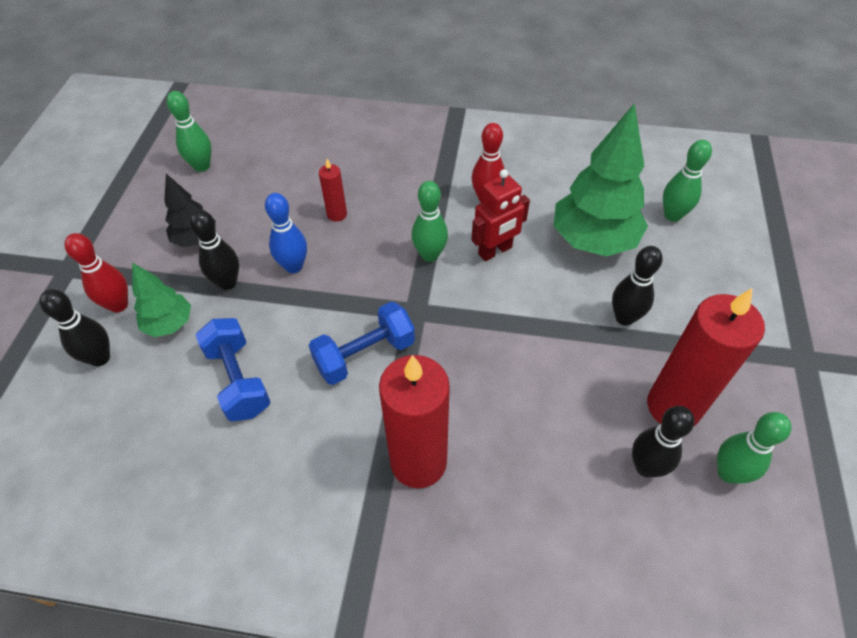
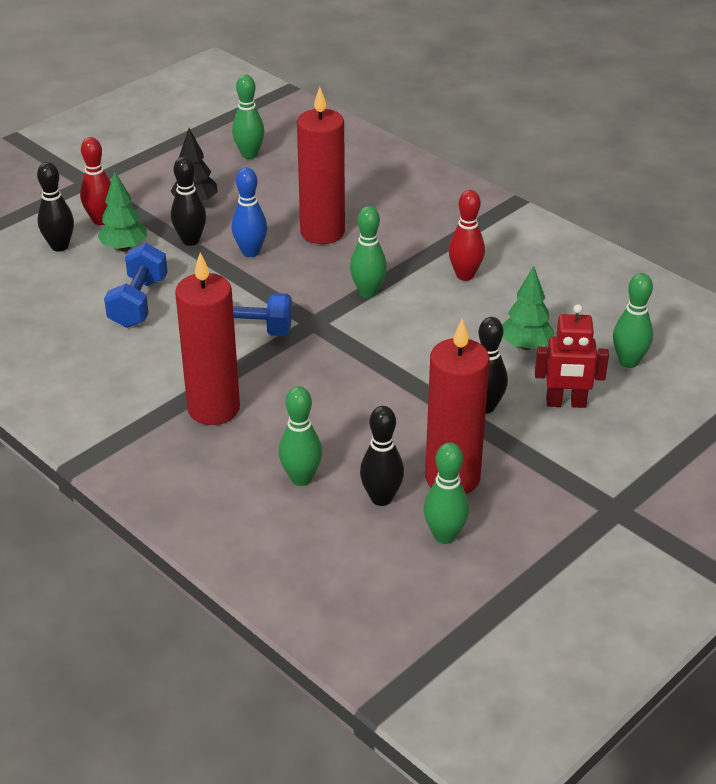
camera: 35 degrees right, 15 degrees down
red candle [319,159,347,222] -> red candle [297,87,345,244], size x2.15
red robot [471,169,530,261] -> red robot moved to [535,304,609,408]
green tree [554,103,648,257] -> green tree [502,266,555,350], size x0.54
none -> green bowling pin [279,386,322,486]

